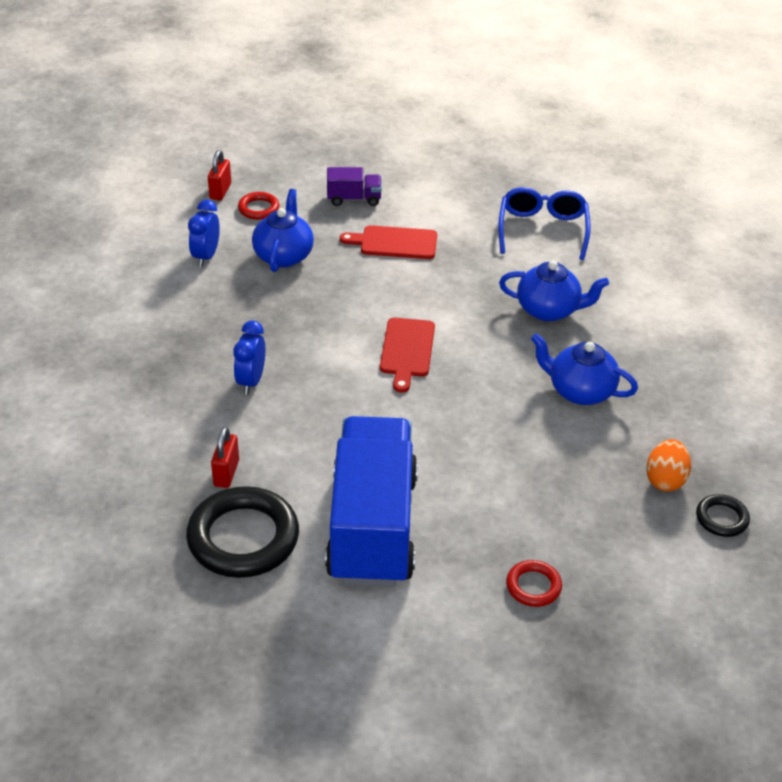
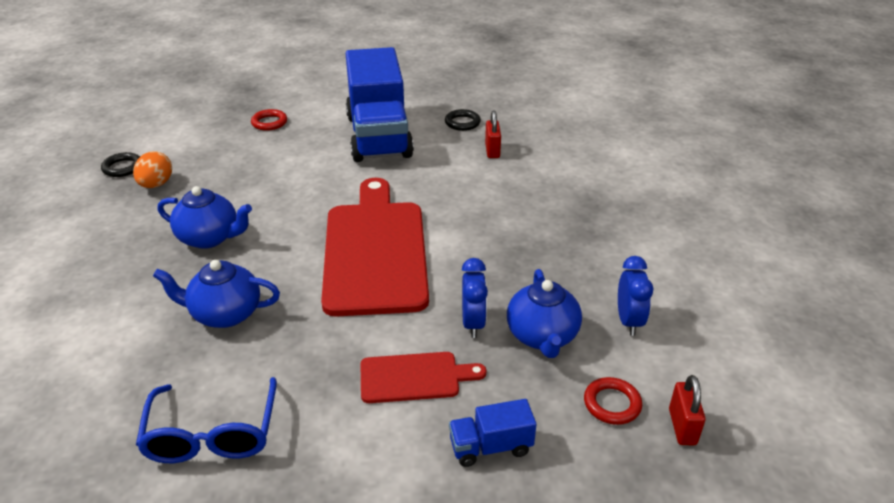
camera: 170 degrees right, 5 degrees down
black ring [186,486,299,578] -> black ring [445,109,481,131], size x0.48
blue clock [233,321,265,395] -> blue clock moved to [462,258,488,338]
purple truck [327,167,382,206] -> blue truck [449,399,537,467]
red cutting board [380,318,435,393] -> red cutting board [321,178,429,317], size x2.08

